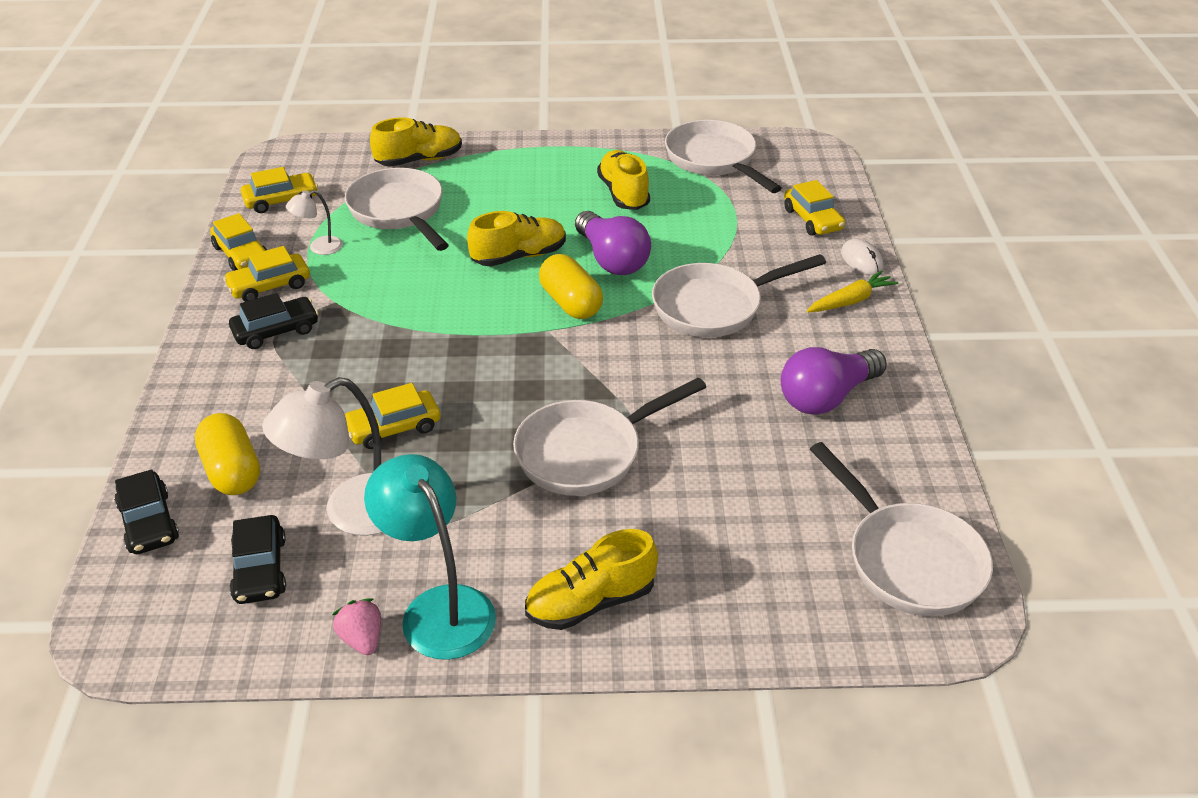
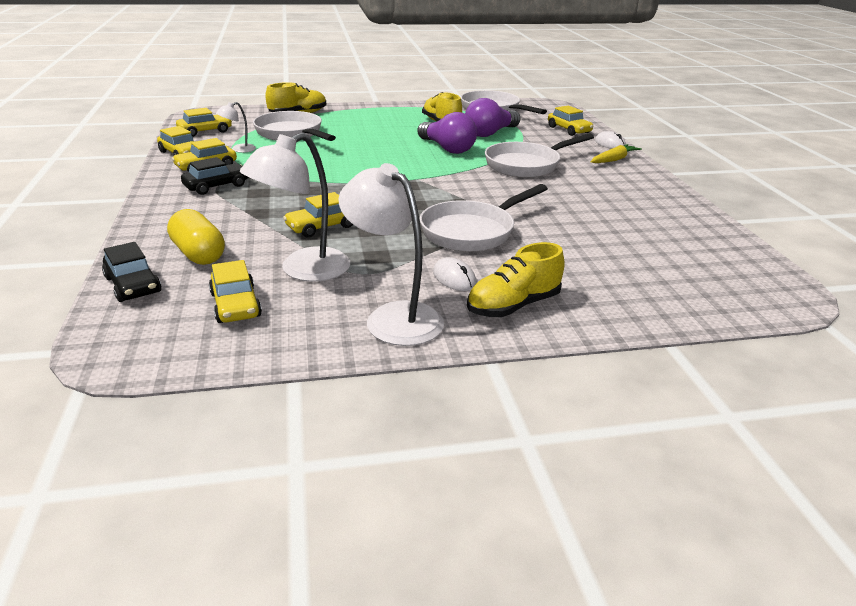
camera: 10 degrees left, 10 degrees down
black car [230,515,286,604] -> yellow car [209,260,262,323]
pink strawberry [332,598,381,655] -> none
turquoise lamp [364,454,496,660] -> white lamp [338,163,444,346]
yellow shoe [467,211,566,266] -> none
yellow capsule [539,254,603,319] -> none
purple light bulb [781,347,887,415] -> purple light bulb moved to [465,98,520,137]
white pan [810,442,993,616] -> none
none -> white mouse [433,257,477,291]

